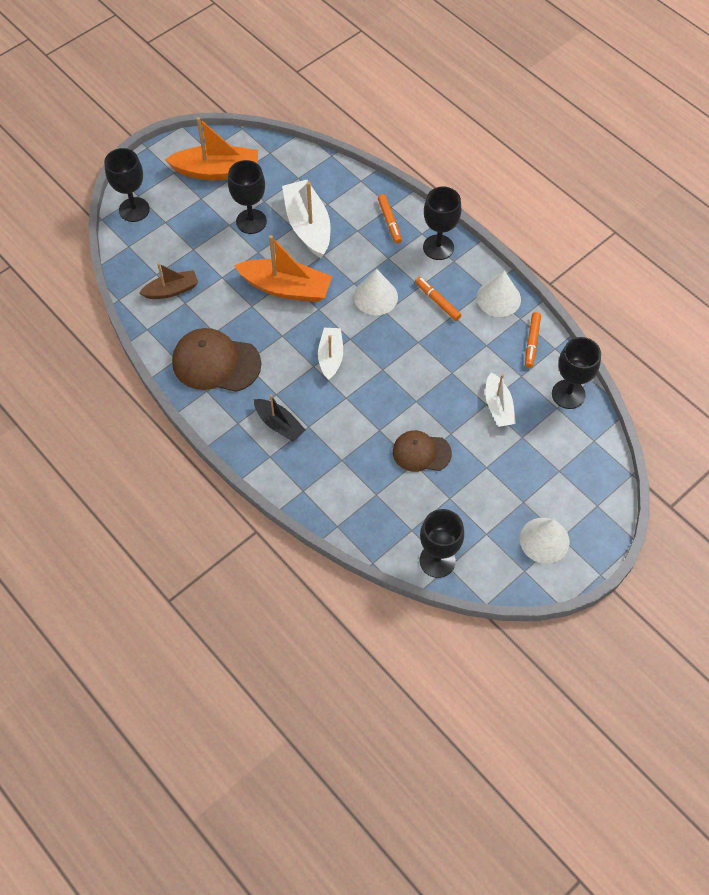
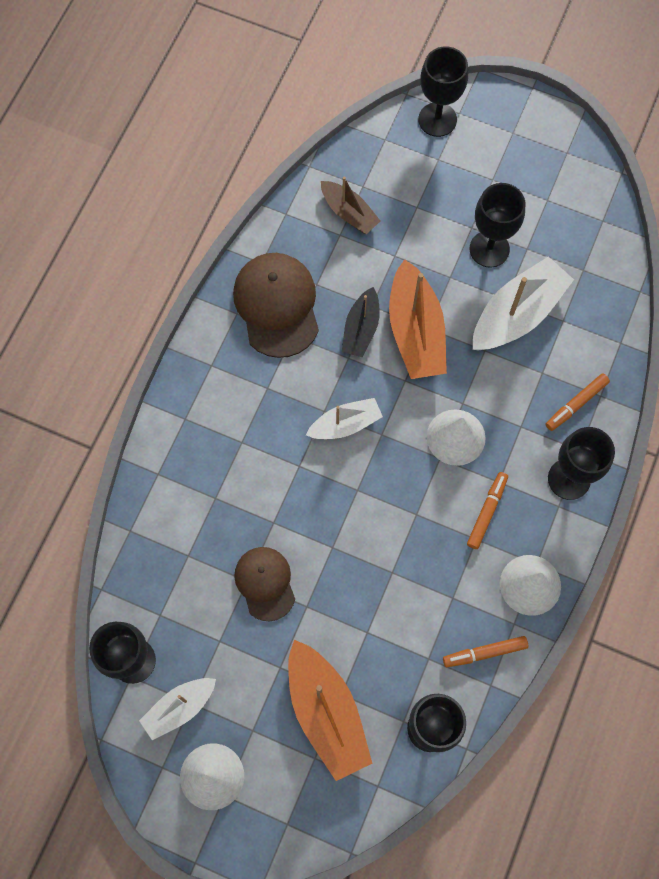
camera: 65 degrees right, 10 degrees up
orange boat [165,117,258,181] -> orange boat moved to [288,640,373,781]
black boat [254,395,305,442] -> black boat moved to [342,287,380,357]
white boat [485,372,516,427] -> white boat moved to [139,678,216,740]

